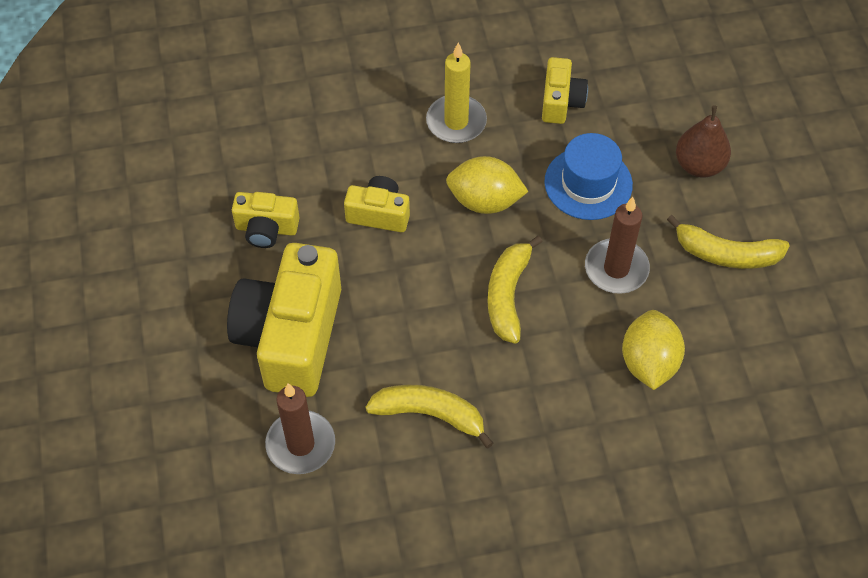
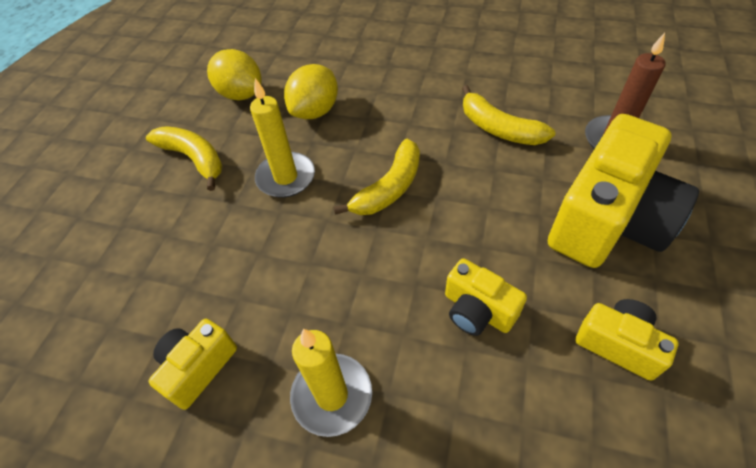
camera: 150 degrees left, 5 degrees down
yellow lemon [446,156,529,214] -> yellow lemon moved to [207,49,262,100]
blue hat [545,133,633,220] -> none
brown candle [585,197,650,294] -> yellow candle [250,78,315,198]
brown pear [676,105,731,178] -> none

